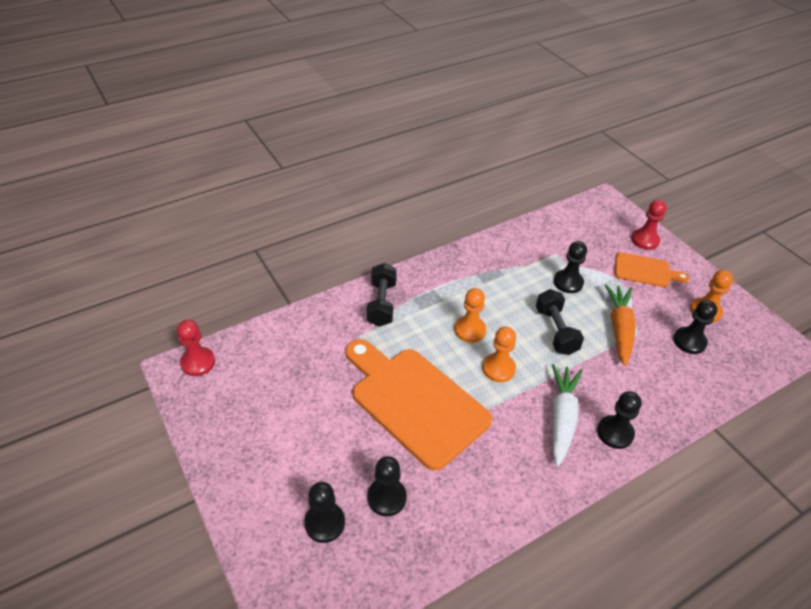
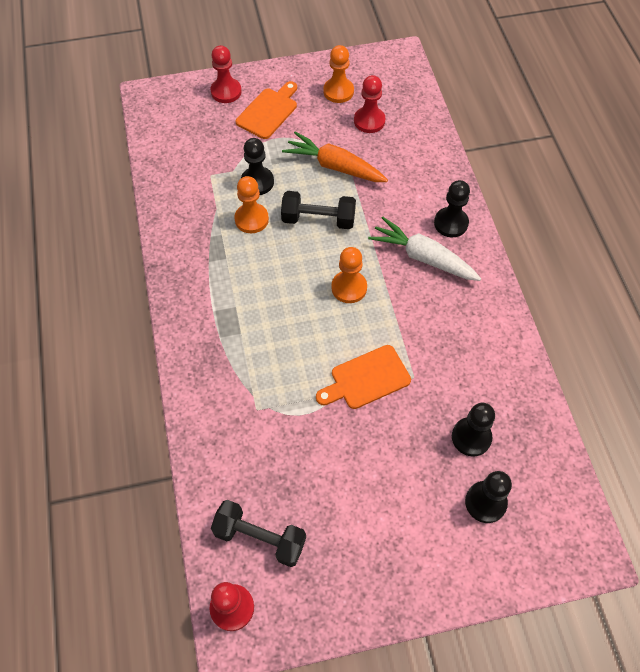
camera: 70 degrees left, 15 degrees up
orange cutting board [346,339,492,471] -> orange cutting board [316,345,411,409], size x0.52
black dumbbell [367,263,397,327] -> black dumbbell moved to [211,500,306,567]
orange pawn [454,288,486,343] -> orange pawn moved to [234,176,269,233]
black pawn [673,300,717,354] -> red pawn [354,75,386,133]

